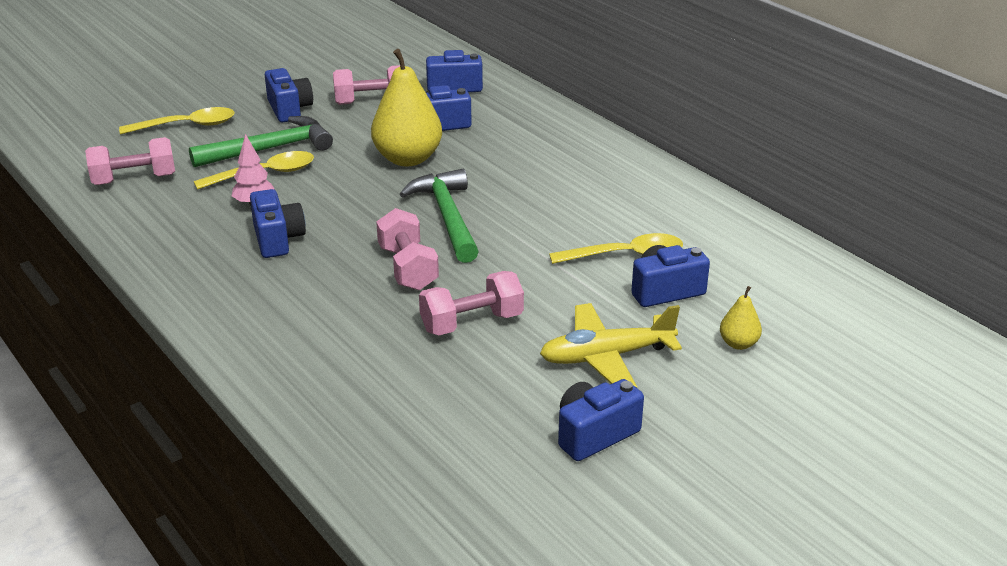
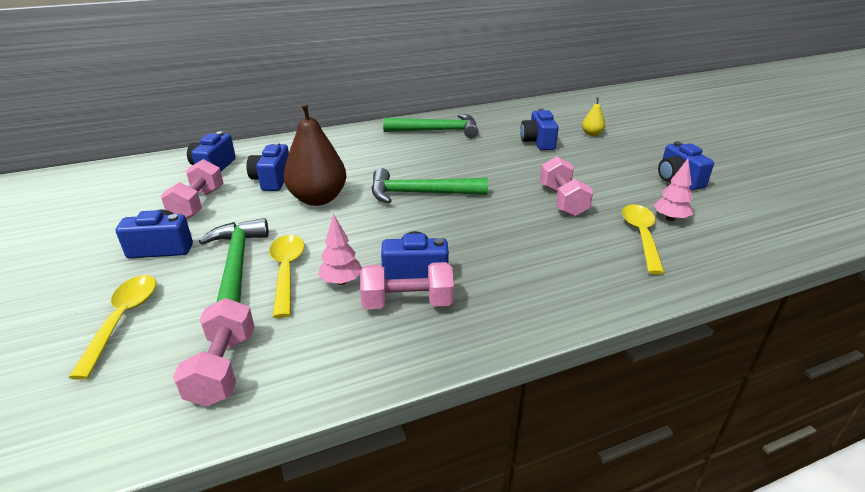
camera: 75 degrees left, 0 degrees up
yellow pear [371,49,442,166] -> brown pear [284,102,346,206]
pink dumbbell [376,208,439,290] -> pink dumbbell moved to [360,262,454,309]
yellow plane [540,303,682,388] -> none
yellow spoon [549,233,683,264] -> yellow spoon moved to [622,204,665,275]
none -> green hammer [383,114,478,138]
none -> pink tree [654,159,693,221]

